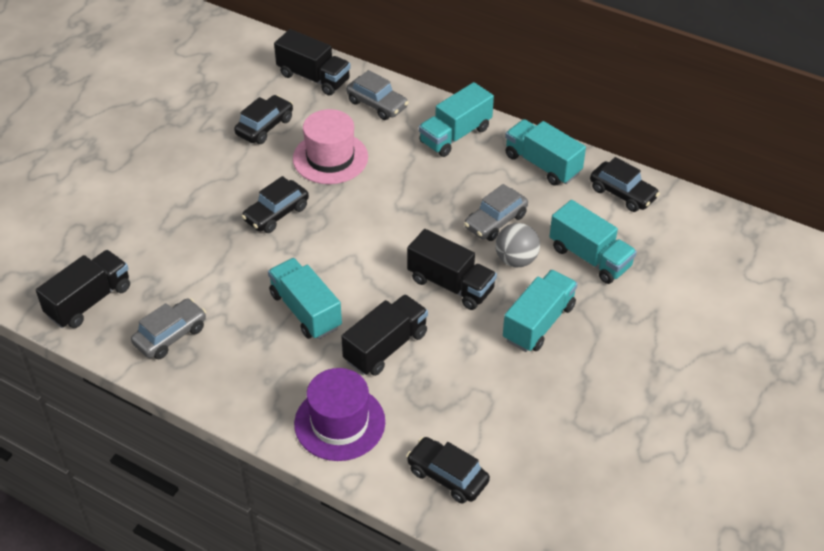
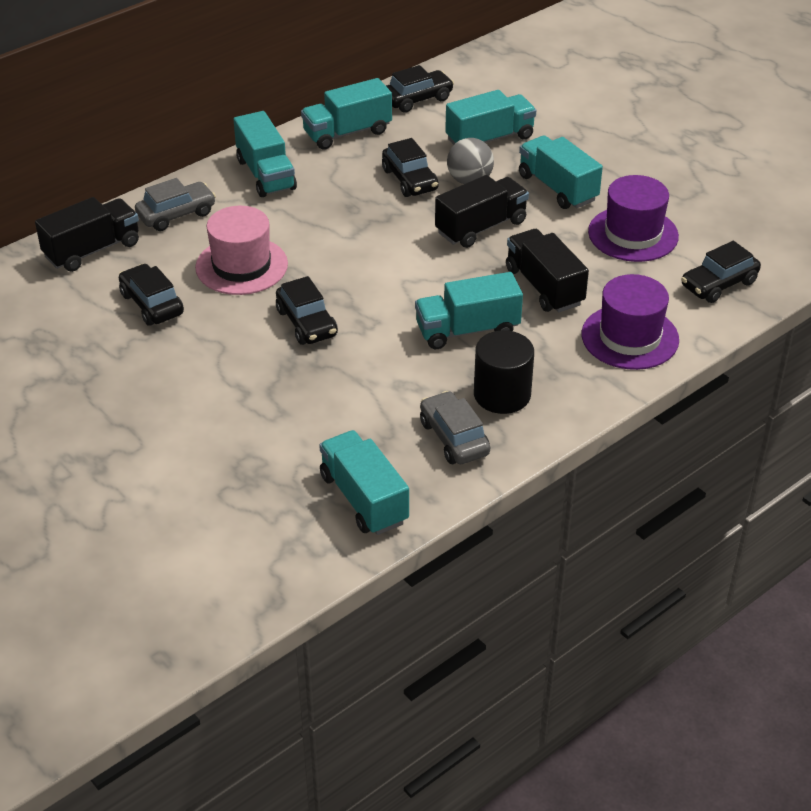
camera: 70 degrees left, 5 degrees down
black truck [36,250,130,328] -> turquoise truck [319,430,409,535]
grey car [464,184,528,241] -> black car [382,138,439,197]
none -> black cylinder [474,330,534,414]
none -> purple hat [588,175,679,262]

